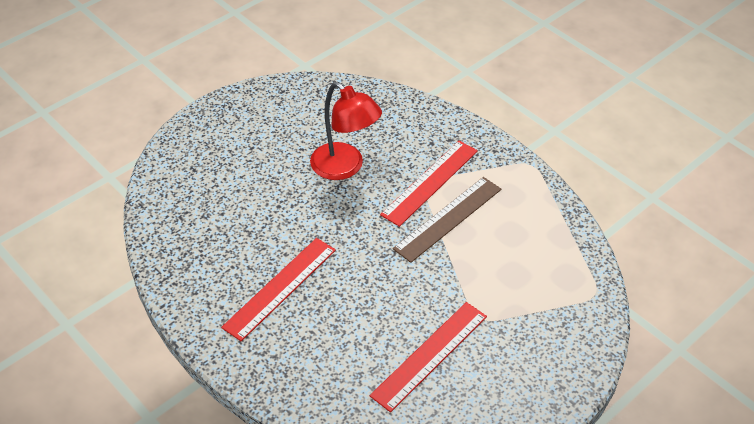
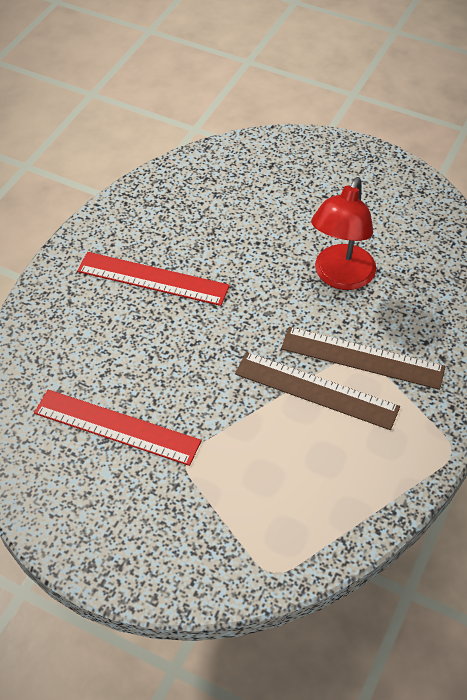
camera: 70 degrees right, 5 degrees up
red ruler [380,141,478,227] -> brown ruler [281,327,446,390]

